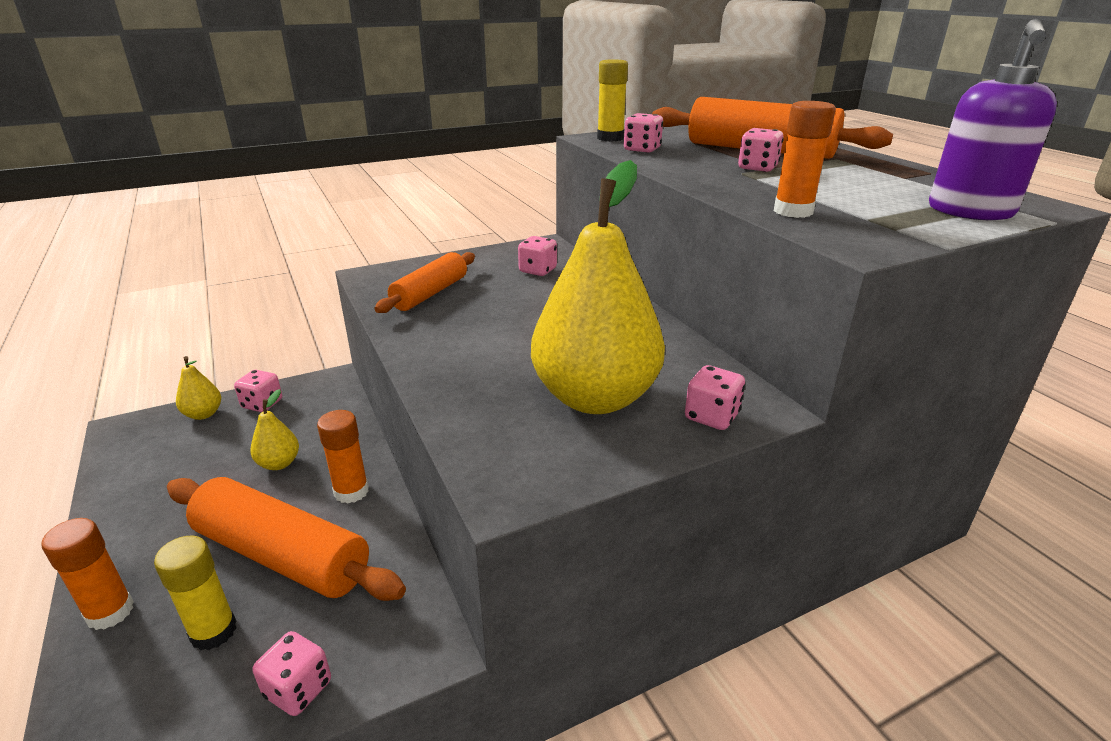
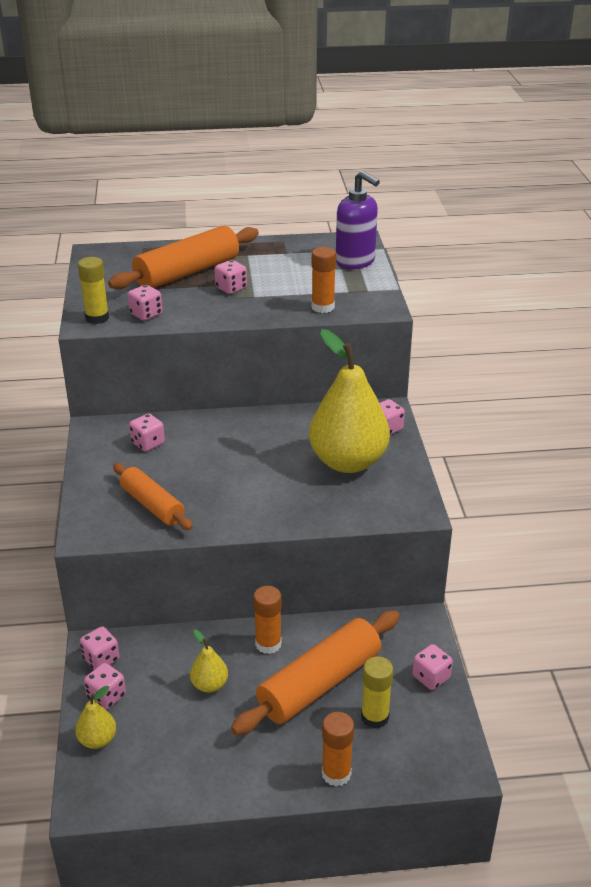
camera: 70 degrees left, 5 degrees up
none -> pink dice [80,627,120,670]

